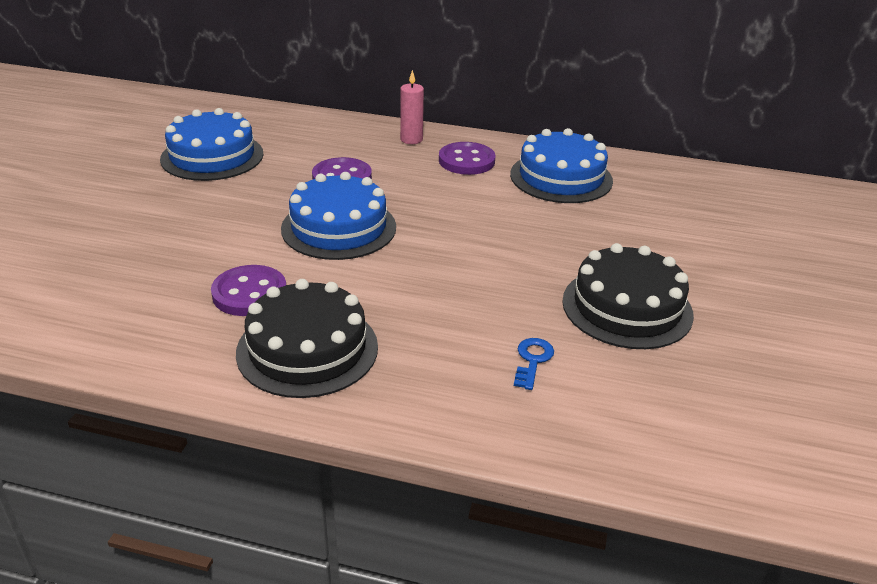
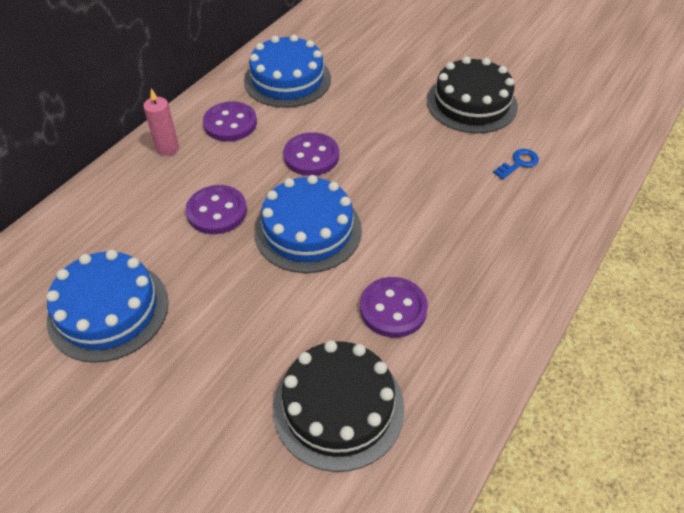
camera: 70 degrees left, 15 degrees up
black cake [236,279,378,398] -> black cake moved to [273,340,405,472]
blue key [514,338,554,390] -> blue key turned 105 degrees clockwise [493,149,539,180]
none -> purple button [283,132,339,176]

